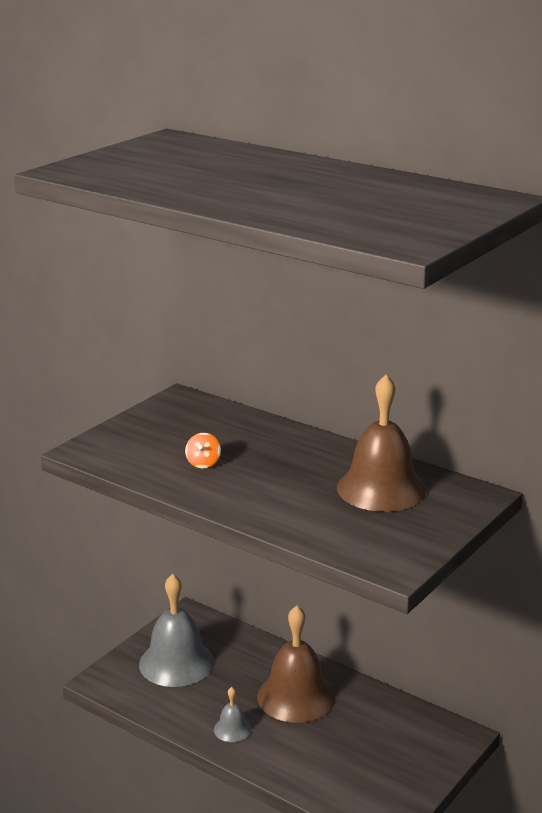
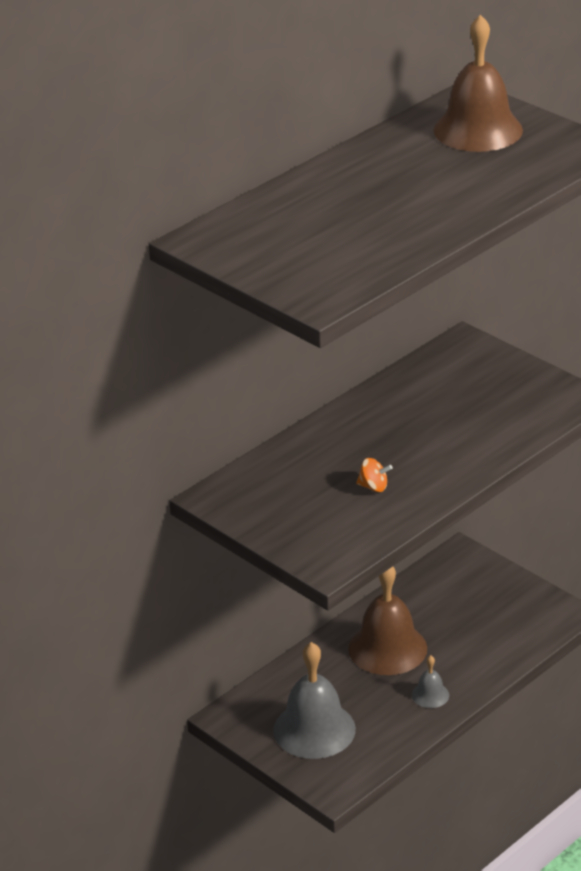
camera: 80 degrees left, 10 degrees up
brown bell [337,375,427,512] -> brown bell moved to [434,15,523,152]

